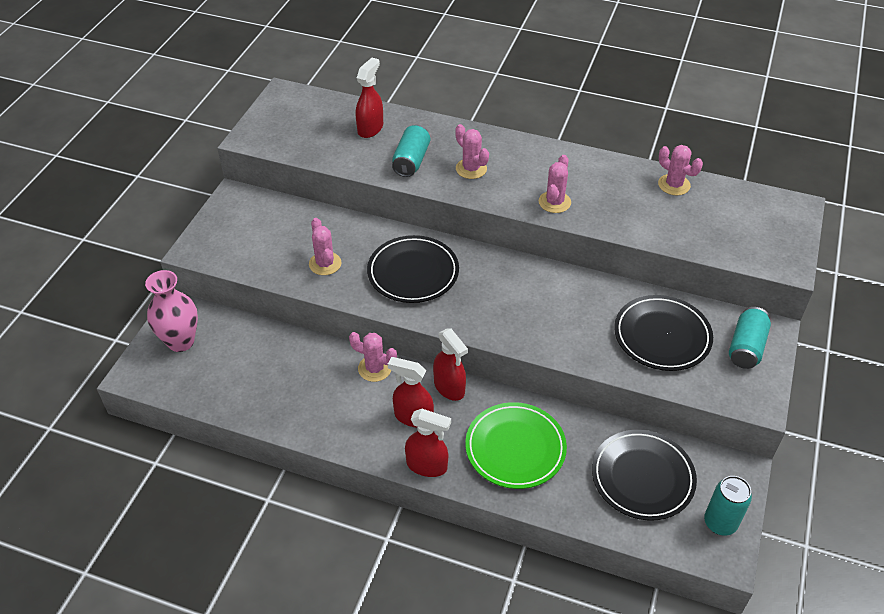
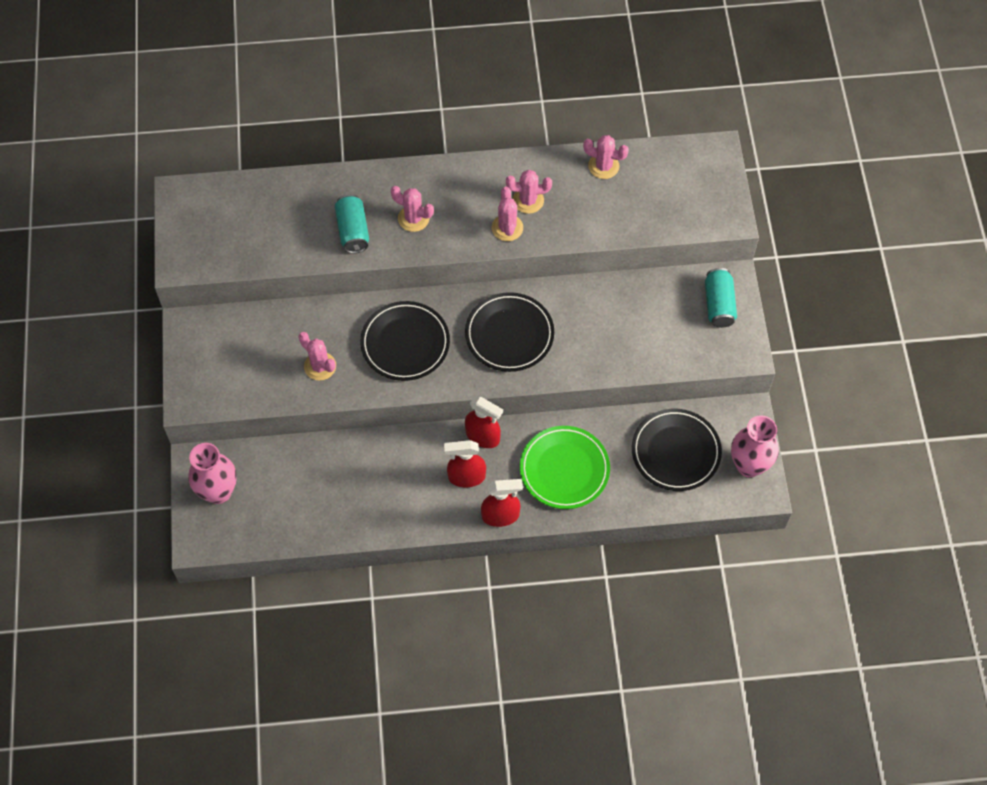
camera: 25 degrees left, 15 degrees up
pink cactus [349,332,397,382] -> pink cactus moved to [506,170,552,214]
red spray bottle [356,58,383,138] -> none
black plate [614,295,713,371] -> black plate moved to [465,292,554,372]
turquoise can [704,476,752,536] -> pink vase [731,415,779,478]

